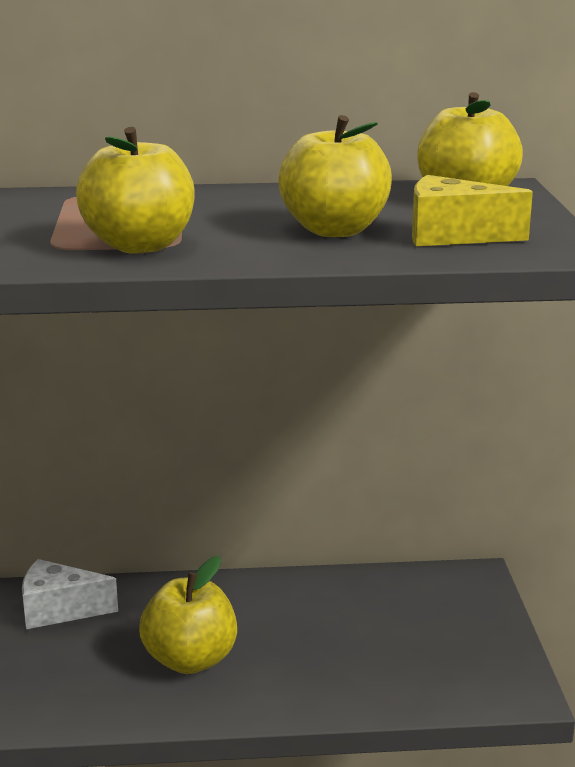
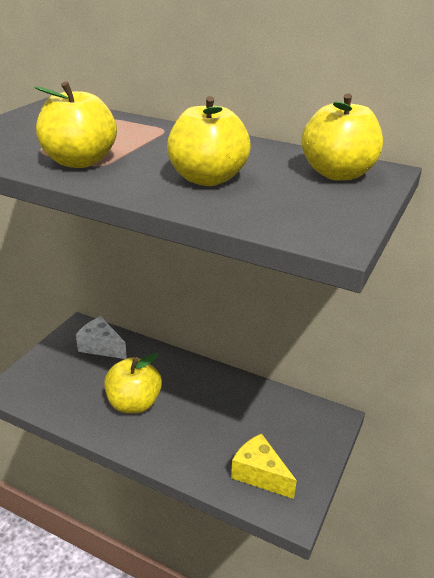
camera: 30 degrees right, 10 degrees up
yellow cheese [412,175,533,246] -> yellow cheese moved to [231,433,297,499]

